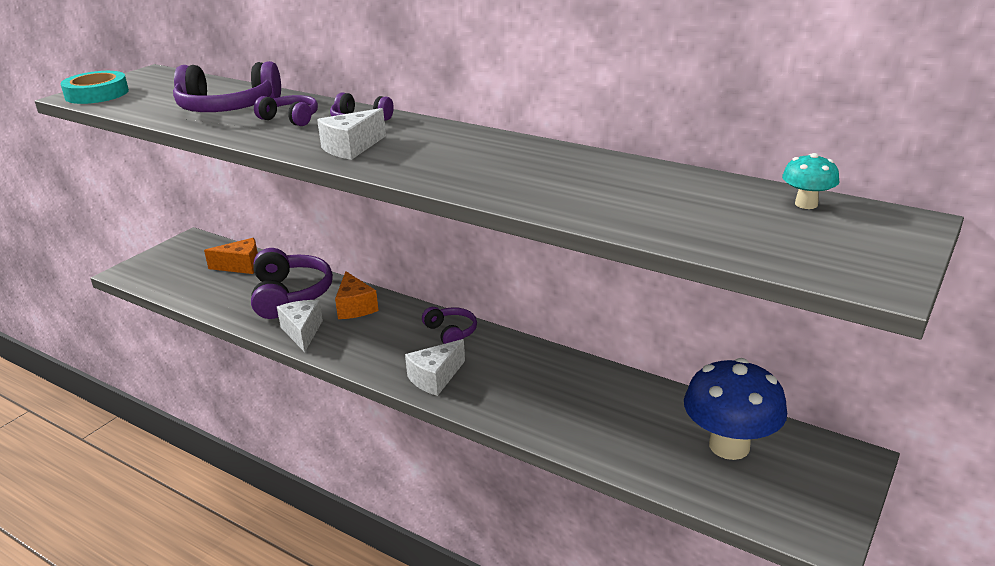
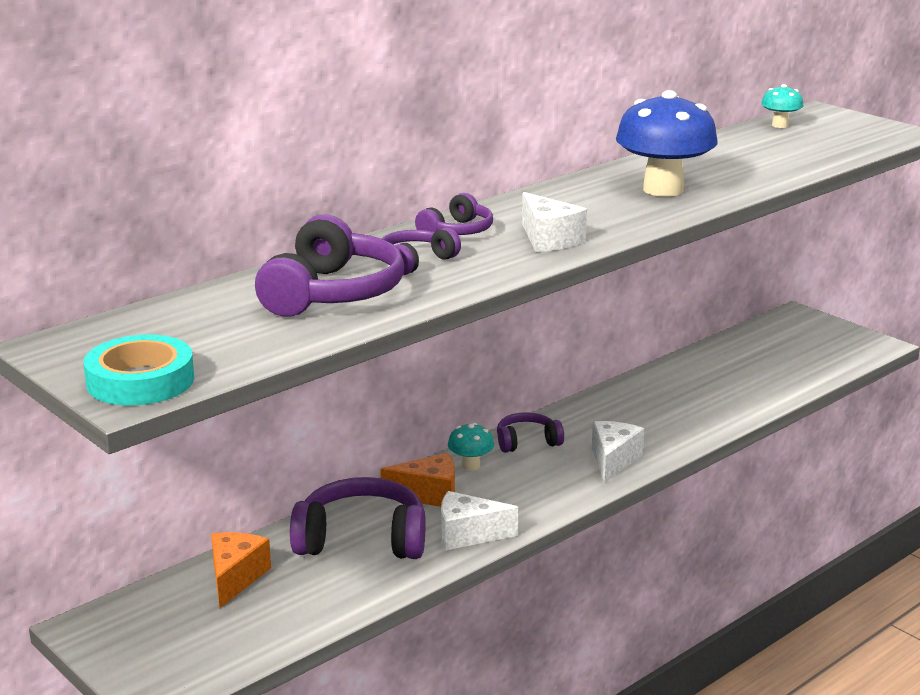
camera: 75 degrees left, 5 degrees down
white cheese [405,339,465,396] -> white cheese turned 135 degrees counterclockwise [592,421,645,483]
blue mushroom [684,358,787,460] -> blue mushroom moved to [616,90,718,197]
none -> turquoise mushroom [448,423,494,471]

